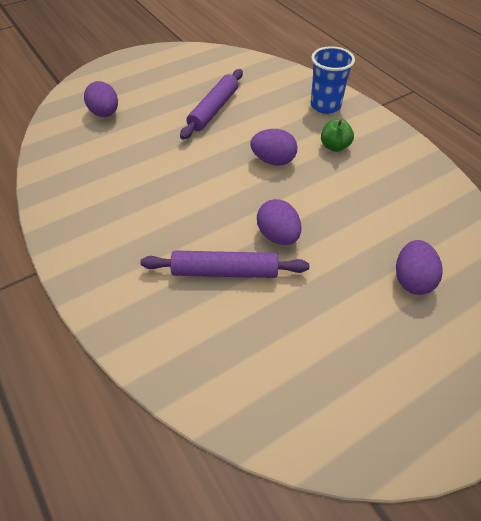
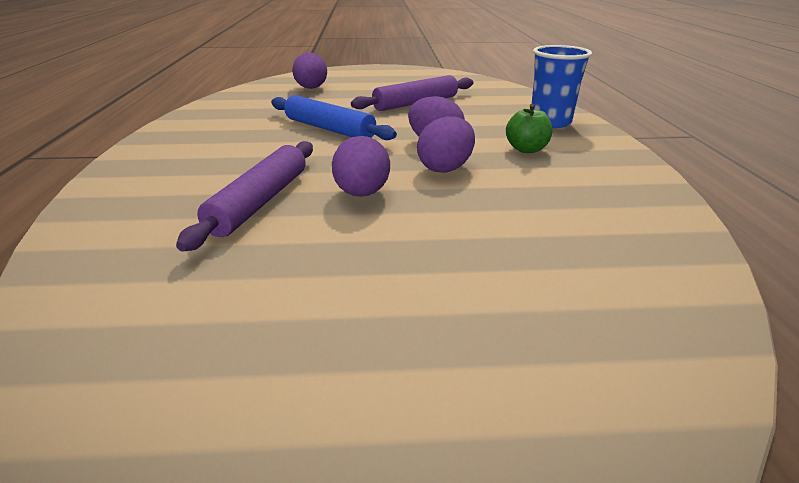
camera: 30 degrees right, 20 degrees down
purple rolling pin [140,251,309,278] -> purple rolling pin turned 75 degrees clockwise [176,141,313,252]
purple egg [396,240,443,295] -> purple egg moved to [417,116,475,173]
none -> blue rolling pin [271,95,397,140]

